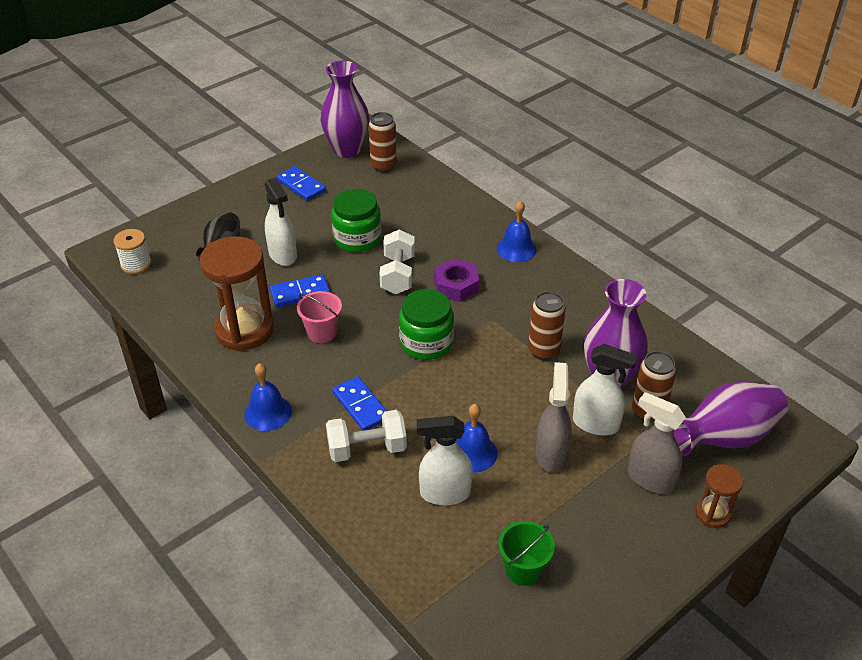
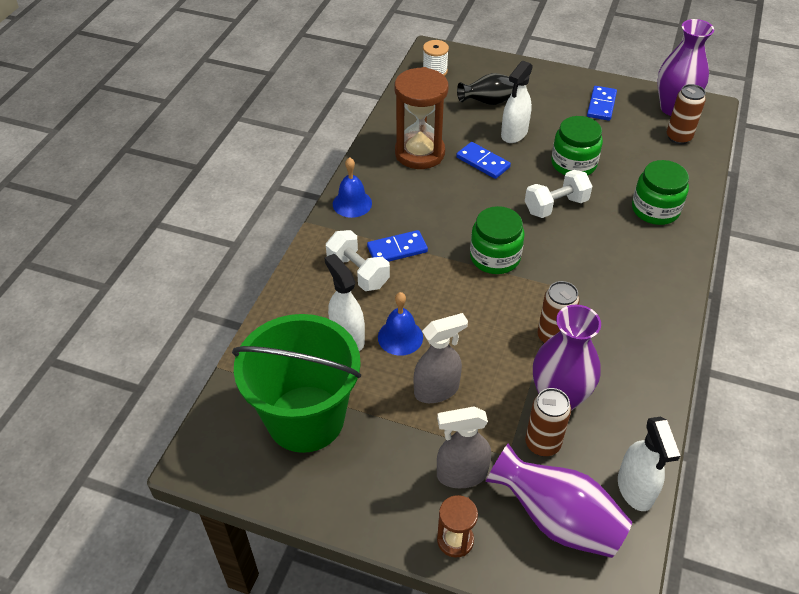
camera: 60 degrees right, 5 degrees up
pink bucket [297,291,342,343] -> none
blue domino [332,377,387,431] -> blue domino turned 45 degrees clockwise [367,230,428,262]
purple nut [434,259,479,302] -> none
blue bell [497,200,537,262] -> none
green bucket [498,521,555,586] -> green bucket [232,314,361,453], size x2.35
white spray bottle [573,344,638,436] -> white spray bottle moved to [618,417,680,511]
grey spray bottle [628,392,686,494] -> grey spray bottle turned 105 degrees counterclockwise [437,406,491,488]
none -> green jar [632,160,689,225]

